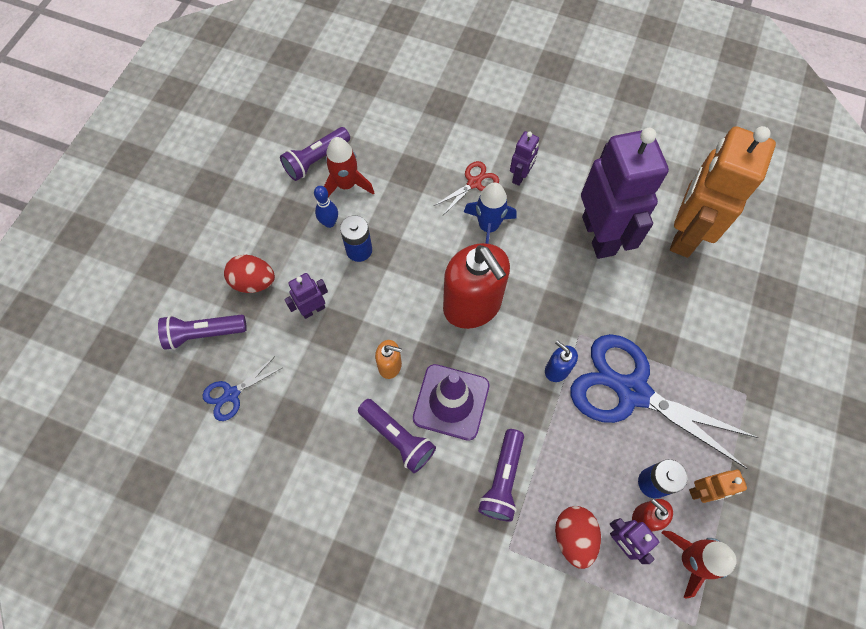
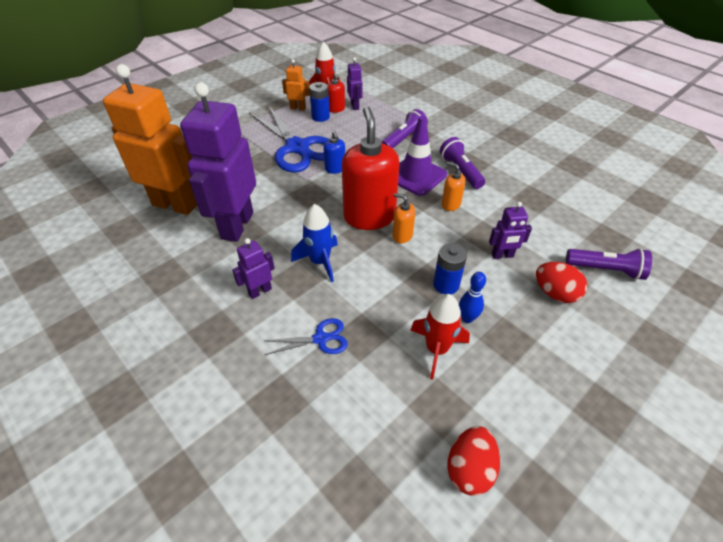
camera: 155 degrees left, 20 degrees down
blue scissors [203,356,282,421] -> blue scissors moved to [265,318,348,355]
purple flashlight [280,127,350,181] -> none
red scissors [434,161,499,215] -> none
red egg [555,506,601,569] -> red egg moved to [447,426,500,496]
orange robot [670,126,776,258] -> orange robot turned 120 degrees counterclockwise [103,64,197,215]
none -> orange soap dispenser [393,193,415,243]

